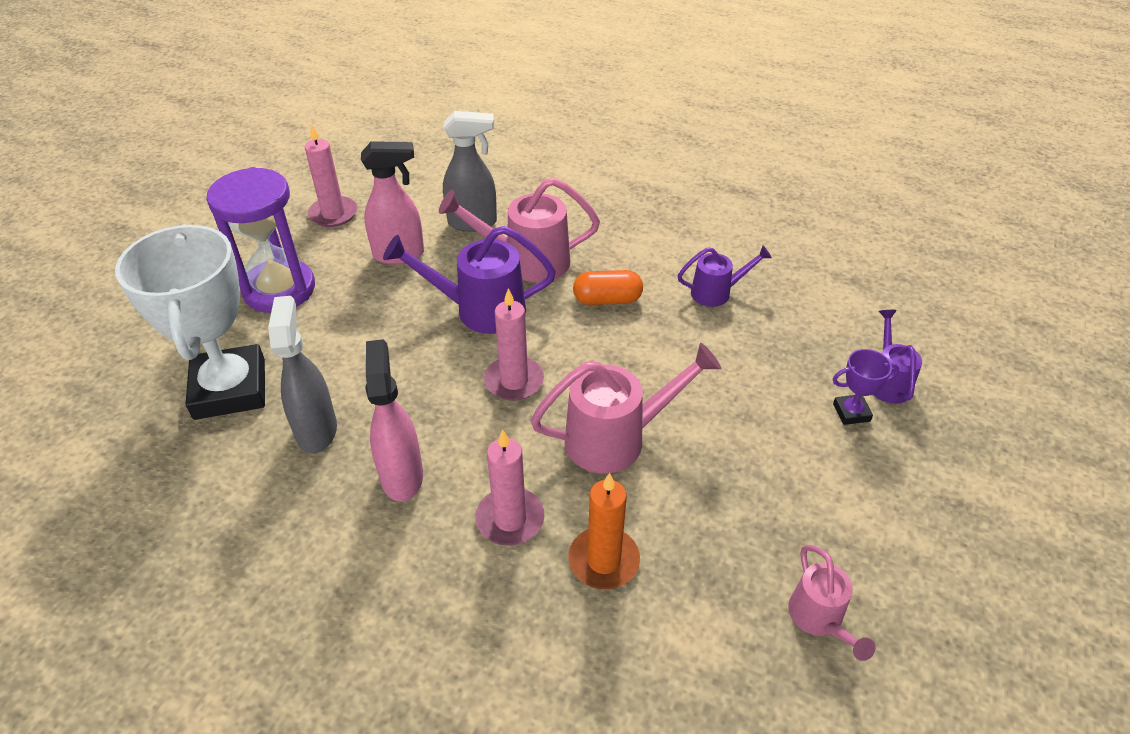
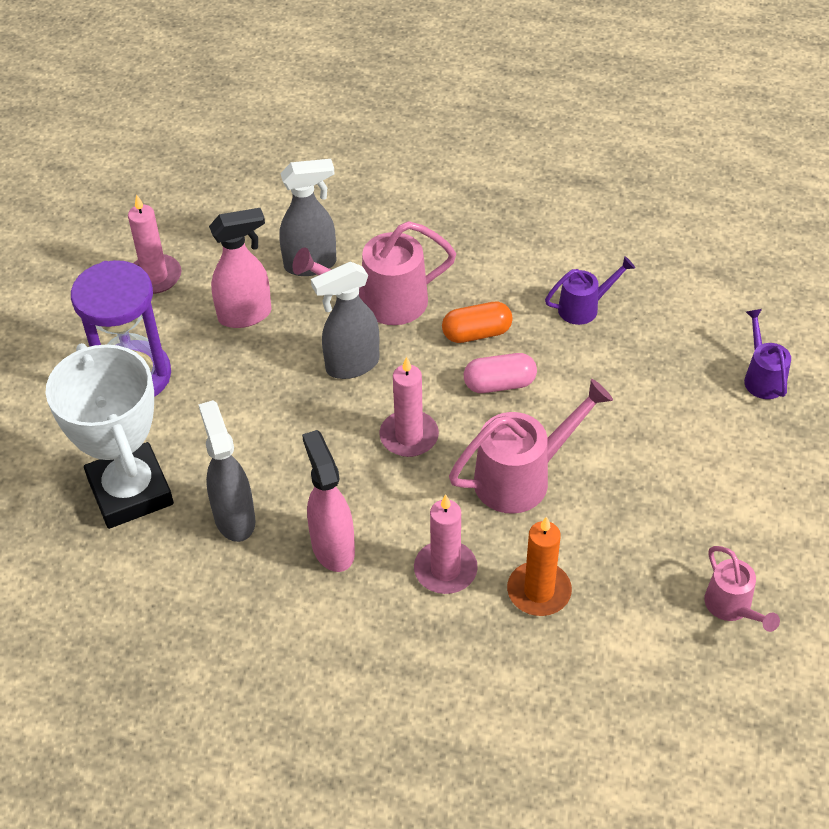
camera: 10 degrees left, 5 degrees up
purple watering can [383,226,556,334] -> grey spray bottle [311,262,379,379]
purple trophy [833,349,899,425] -> none
none -> pink capsule [464,353,537,393]

